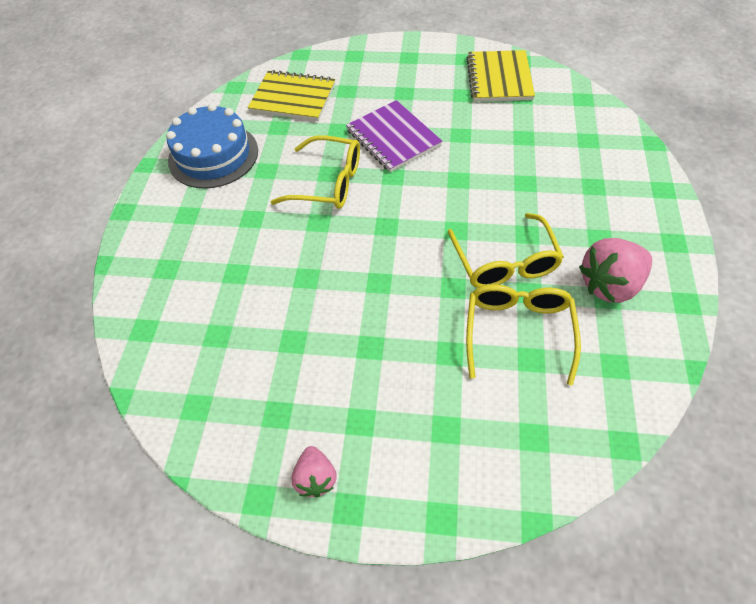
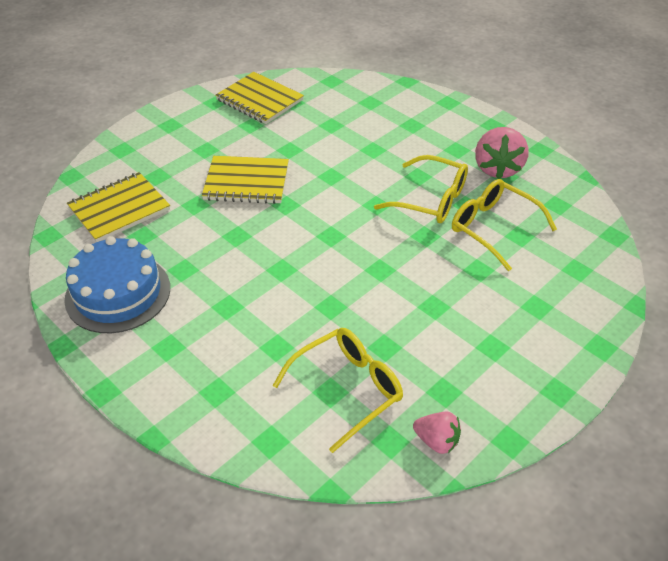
camera: 55 degrees left, 10 degrees down
yellow glasses [271,135,360,209] -> yellow glasses moved to [272,328,403,453]
pink strawberry [291,446,337,498] -> pink strawberry moved to [413,412,461,454]
purple notebook [346,100,443,172] -> yellow notebook [202,156,289,204]

